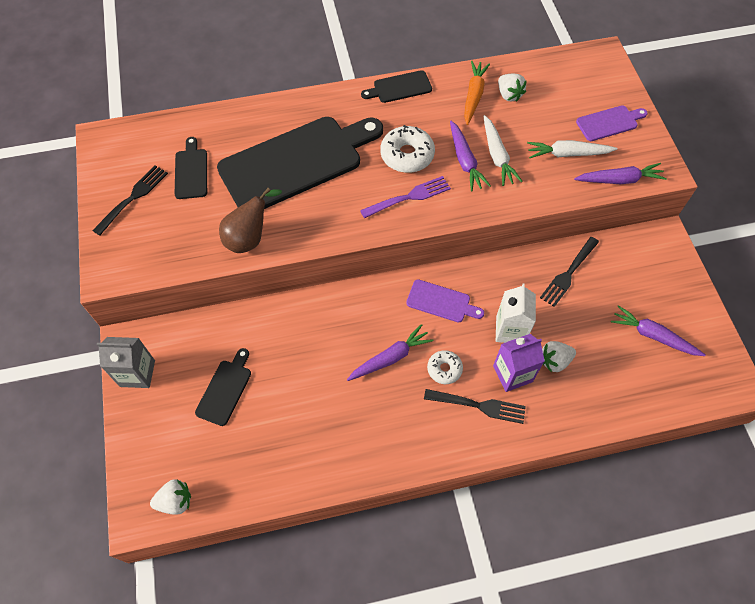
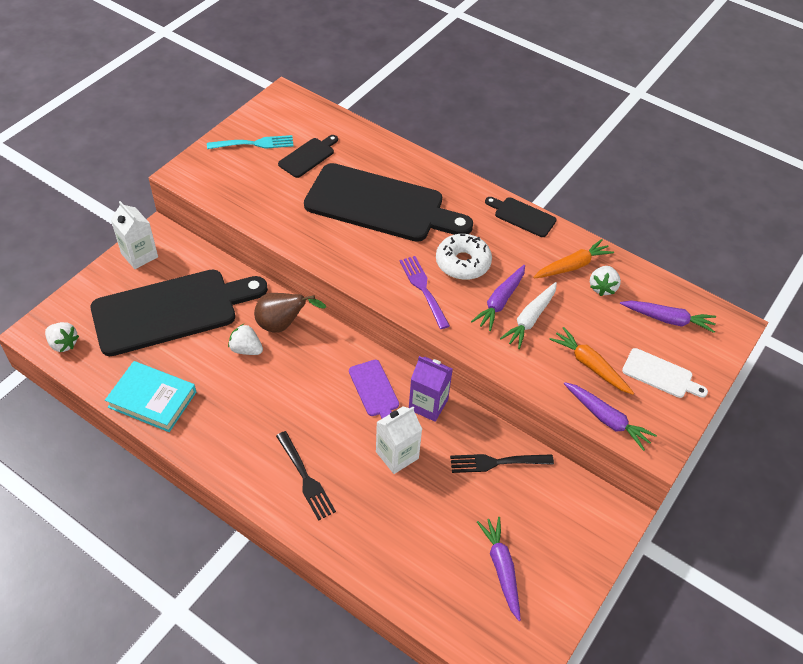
camera: 45 degrees right, 10 degrees down
black fork [92,165,168,236] -> turquoise fork [207,135,294,149]
grey carton [97,337,155,388] -> white carton [111,201,158,269]
black cutting board [195,348,251,426] -> black cutting board [91,270,268,356], size x2.28
brown pear [219,188,282,253] -> brown pear moved to [254,293,326,333]
purple carrot [347,324,434,381] -> purple carrot moved to [620,300,716,333]
purple fork [360,176,451,218] -> purple fork turned 135 degrees counterclockwise [399,256,450,329]
white donut [427,350,463,384] -> none
purple carton [493,334,545,392] -> purple carton moved to [409,356,453,422]
white carrot [527,140,617,158] -> orange carrot [549,327,634,395]
white strawberry [542,341,576,373] -> white strawberry moved to [228,324,263,355]
purple cutting board [576,105,648,141] -> white cutting board [622,348,708,398]
none -> turquoise book [105,361,196,432]

